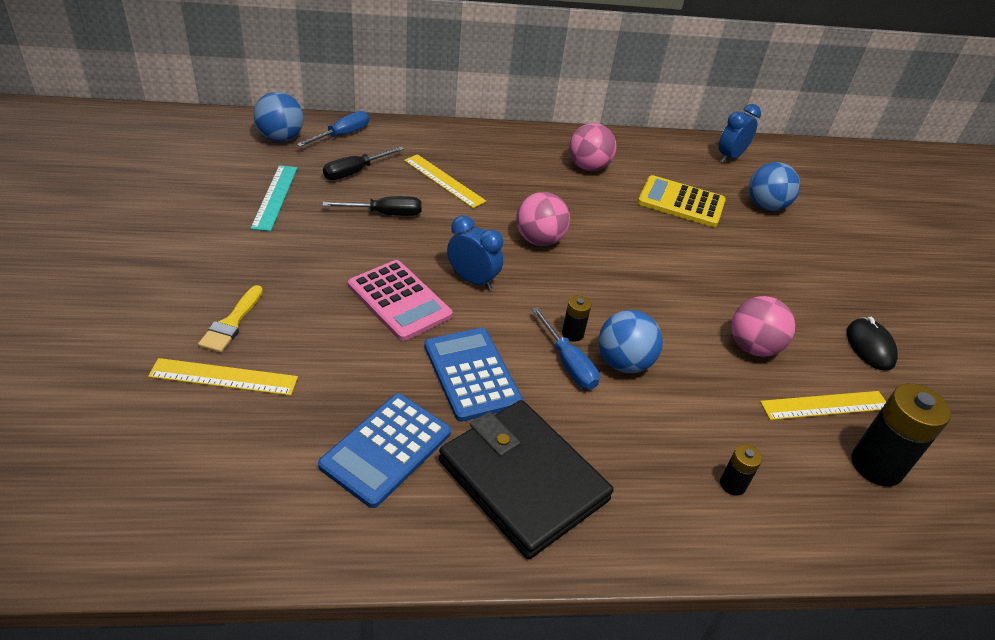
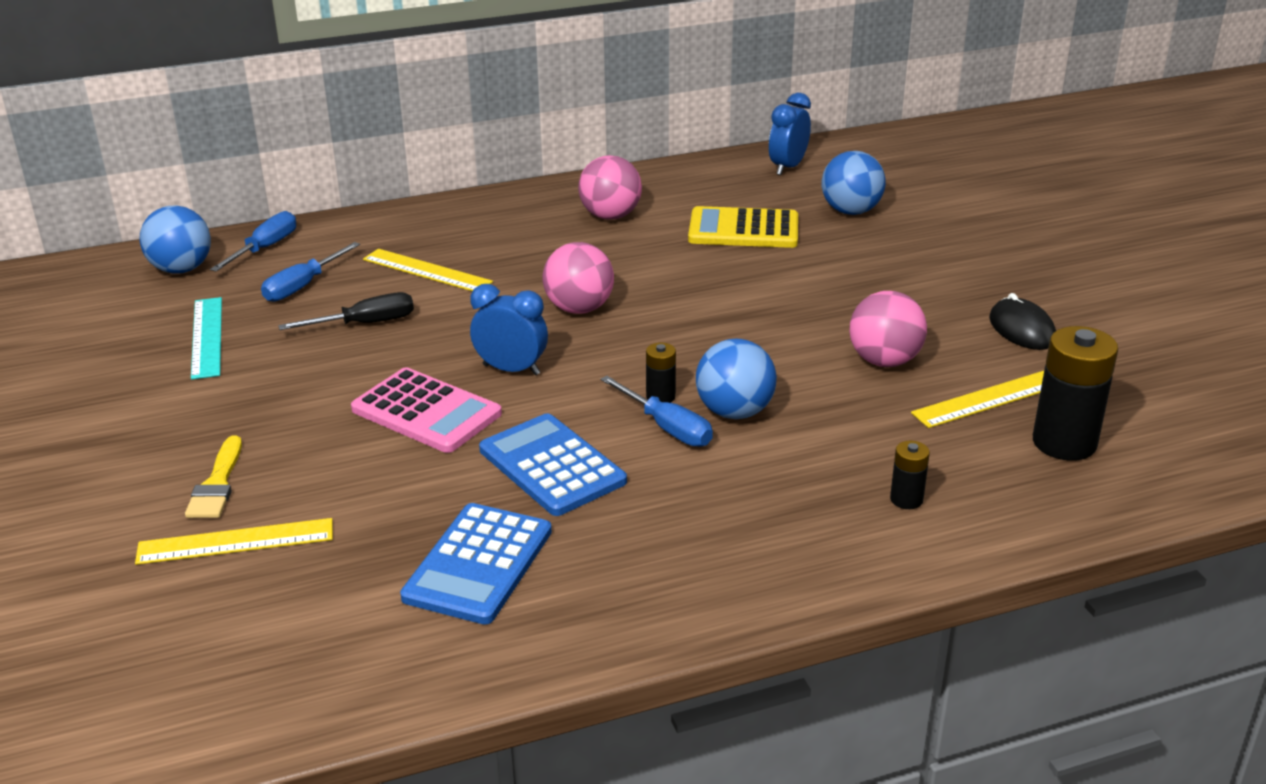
camera: 10 degrees left, 10 degrees down
black screwdriver [323,146,404,180] -> blue screwdriver [261,242,360,302]
black wallet [439,400,614,559] -> none

